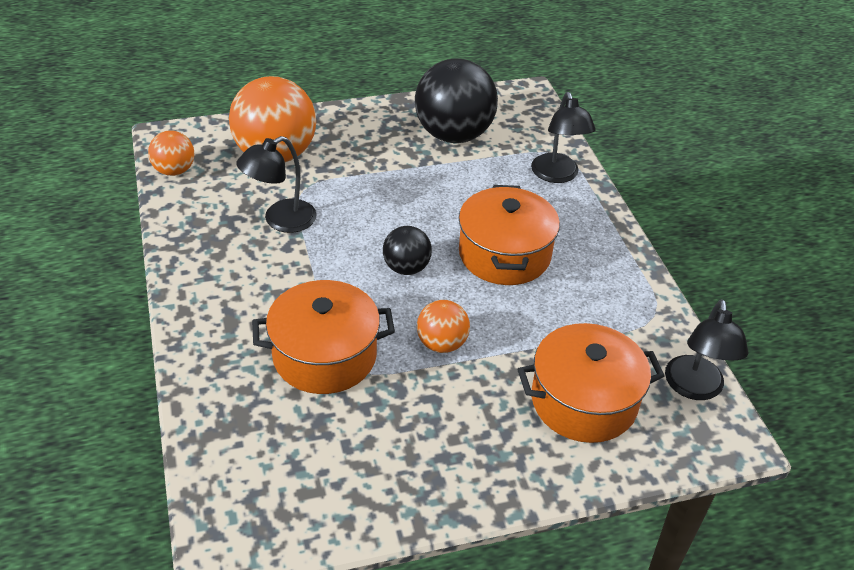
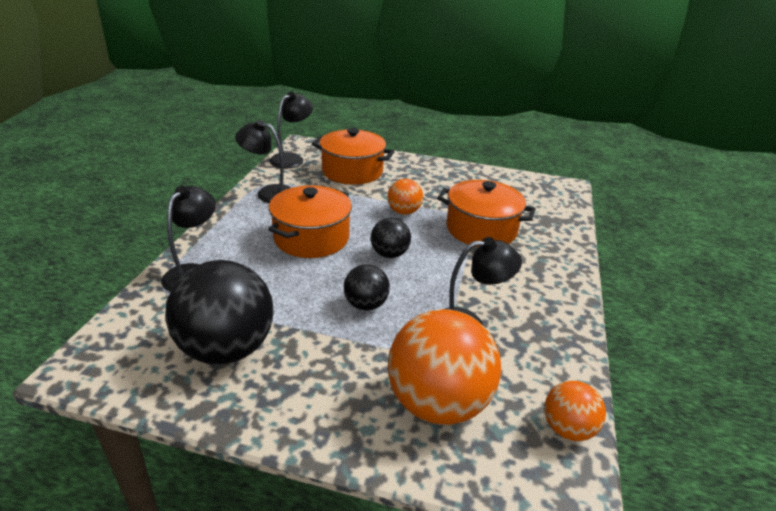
camera: 150 degrees left, 10 degrees down
none -> black lamp [235,120,291,203]
none -> black ball [344,264,390,310]

